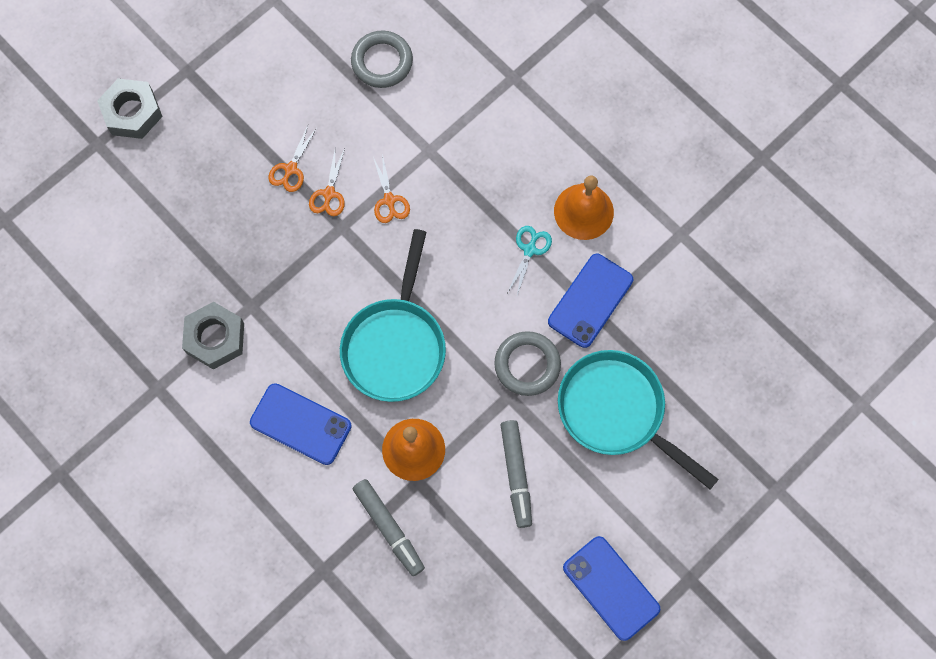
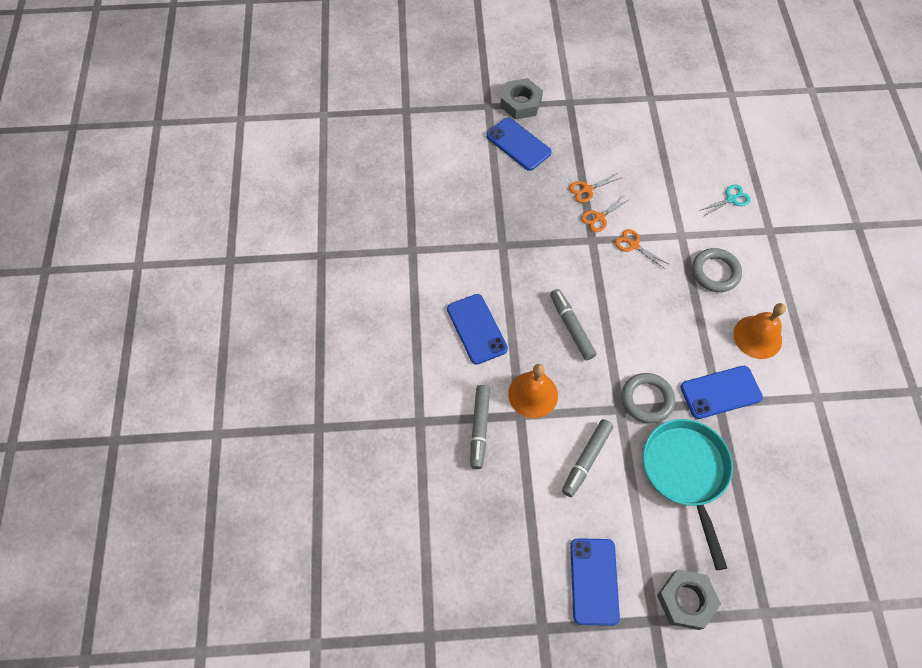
camera: 40 degrees right, 10 degrees down
grey nut [182,302,244,370] -> grey nut moved to [657,569,721,630]
turquoise pan [340,229,446,402] -> grey marker [550,289,596,360]
grey ring [351,30,413,88] -> grey ring moved to [692,248,742,292]
orange scissors [373,154,410,223] -> orange scissors turned 105 degrees clockwise [615,229,668,269]
turquoise scissors [508,226,552,295] -> turquoise scissors moved to [699,185,750,217]
none -> blue phone [486,118,552,171]

